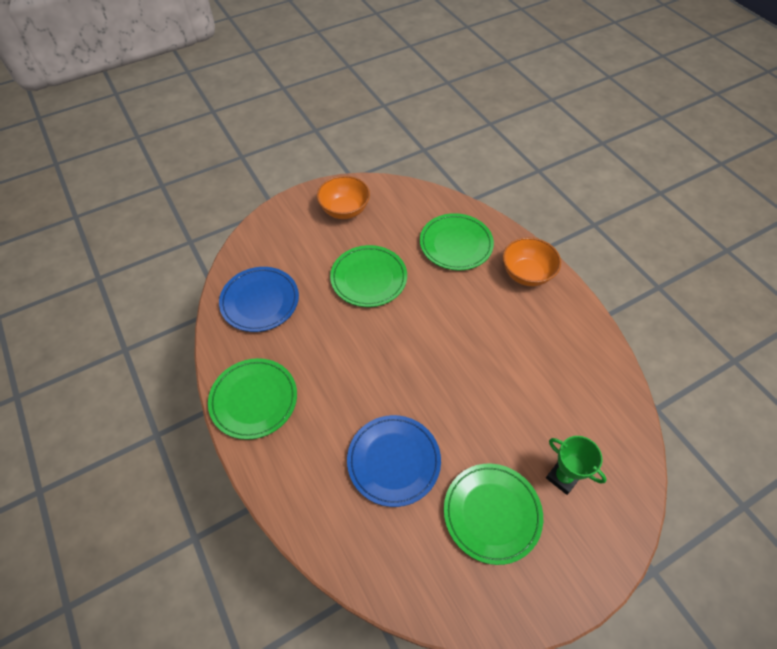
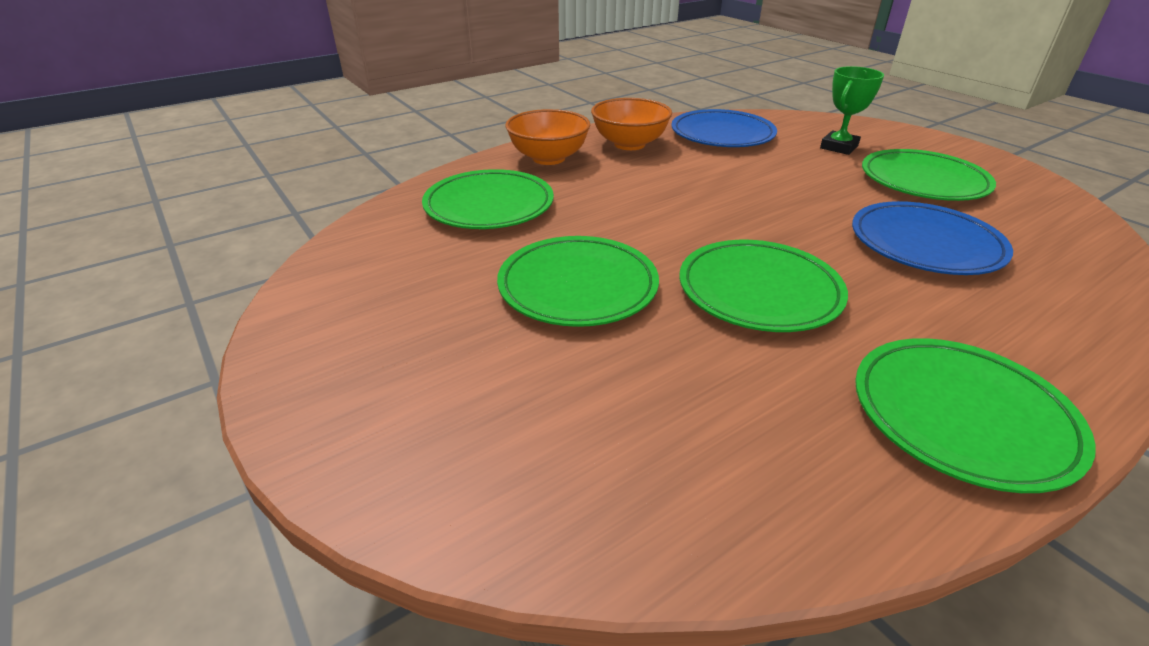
camera: 95 degrees left, 20 degrees down
blue plate [219,267,299,332] -> blue plate moved to [671,109,777,147]
orange bowl [317,176,370,219] -> orange bowl moved to [591,98,672,150]
none -> green plate [679,240,848,332]

